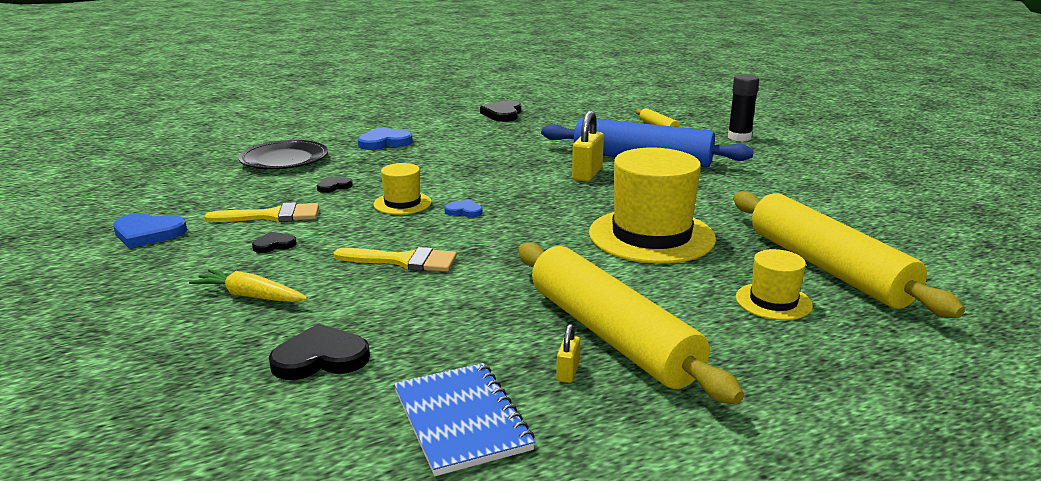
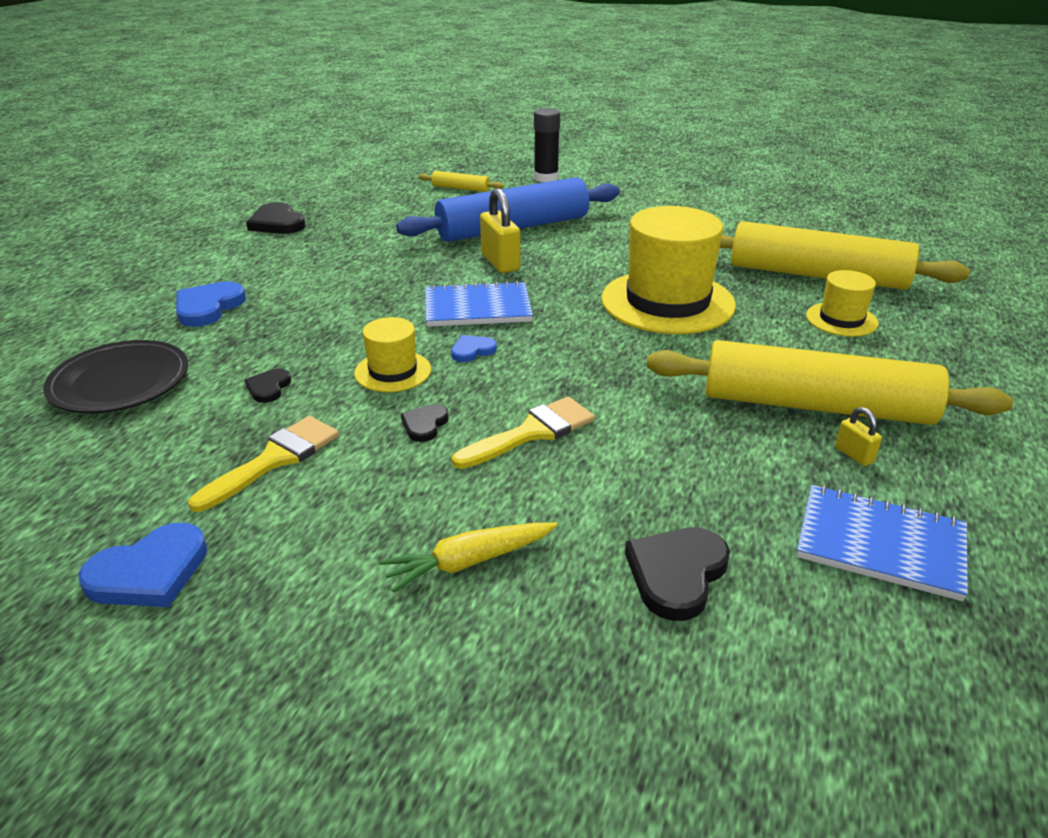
camera: 45 degrees left, 10 degrees up
black heart [252,232,296,253] -> black heart moved to [401,404,449,442]
none -> blue notebook [425,281,533,327]

